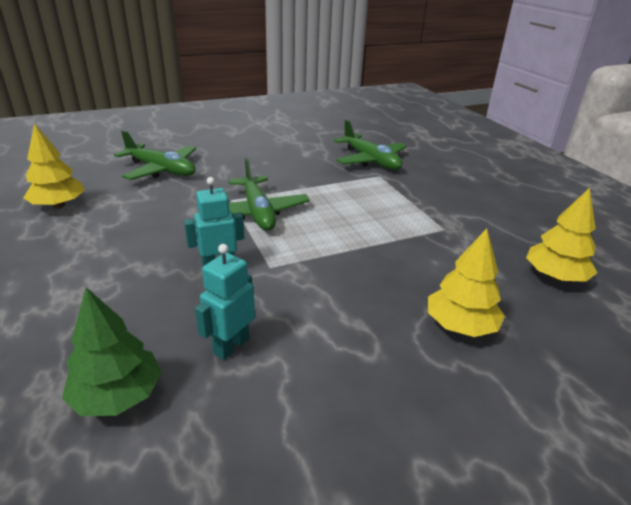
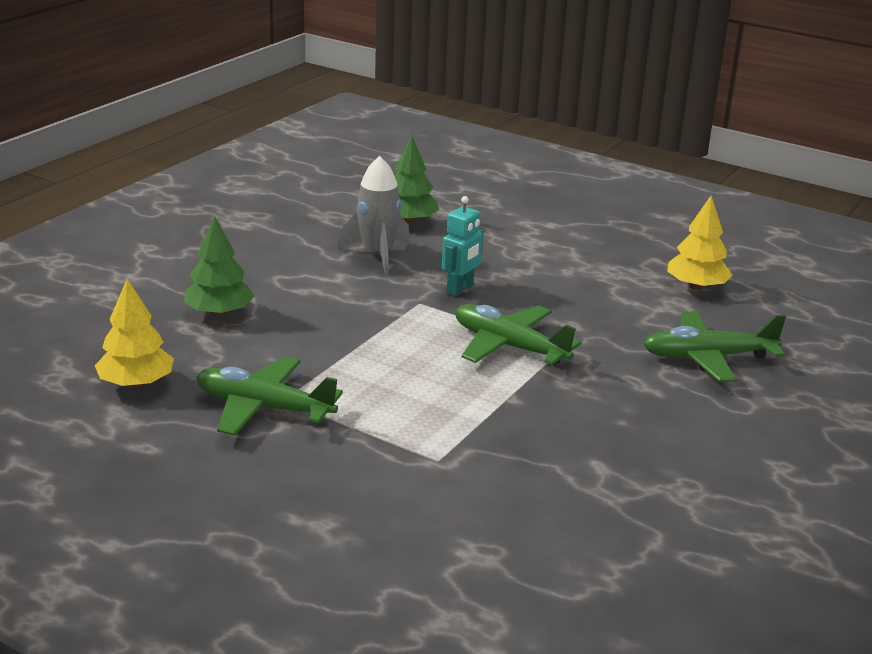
camera: 145 degrees right, 5 degrees down
turquoise robot [195,244,255,360] -> grey rocket [337,156,410,274]
green plane [334,120,407,170] -> green plane moved to [196,356,343,436]
yellow tree [428,229,505,337] -> green tree [183,216,254,317]

